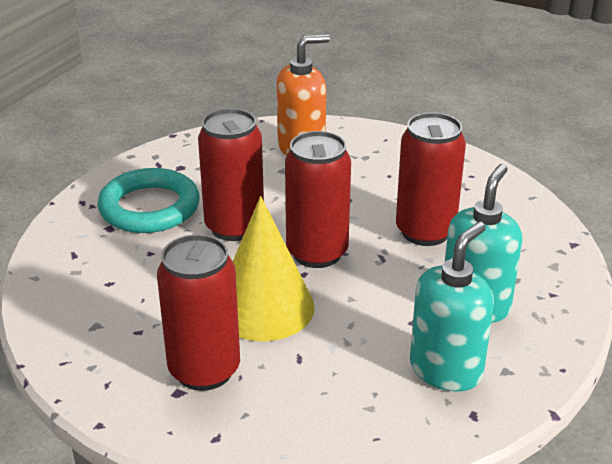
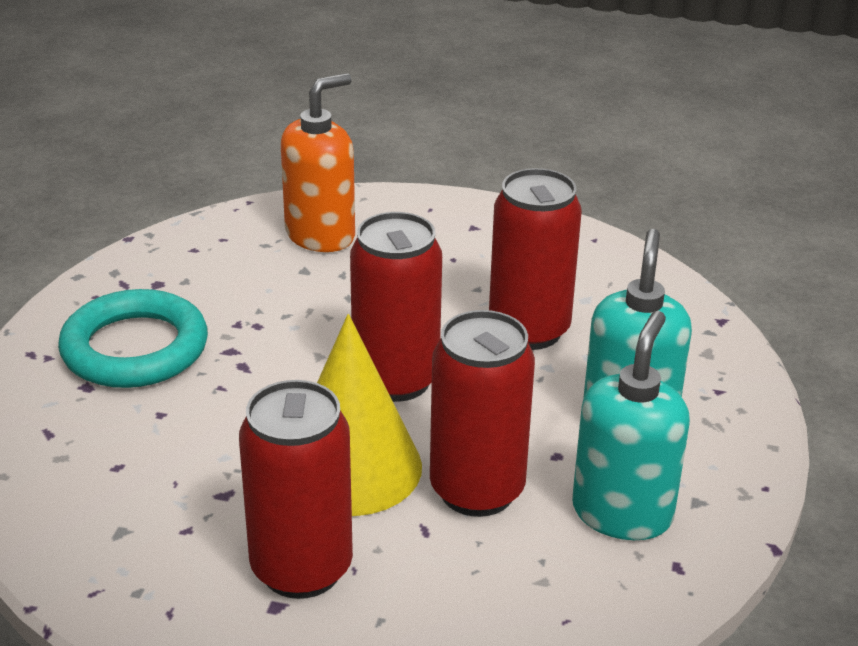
camera: 15 degrees left, 0 degrees up
red can [198,108,264,241] -> red can moved to [430,310,535,517]

